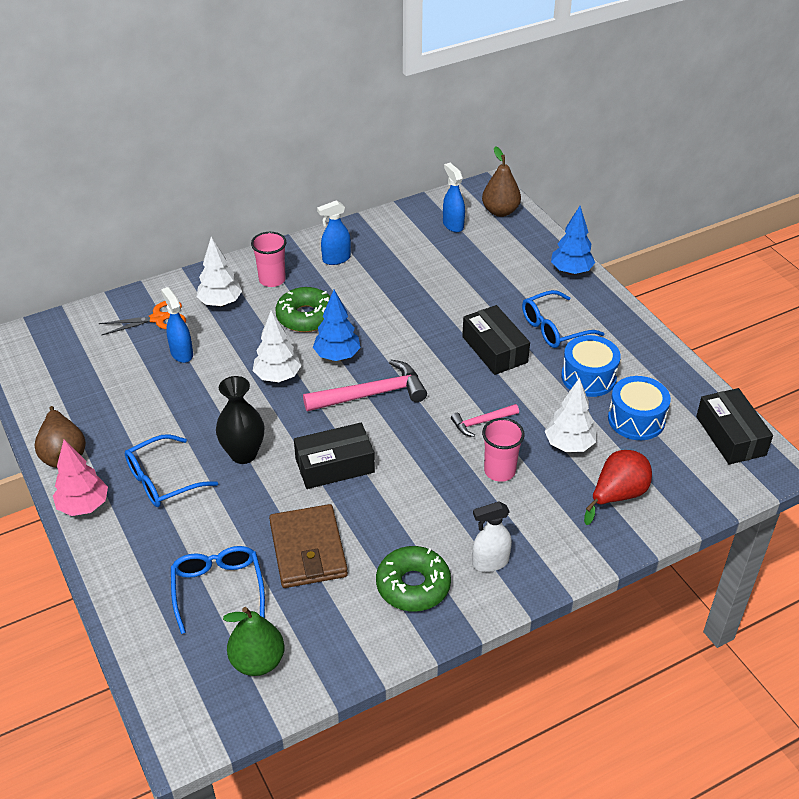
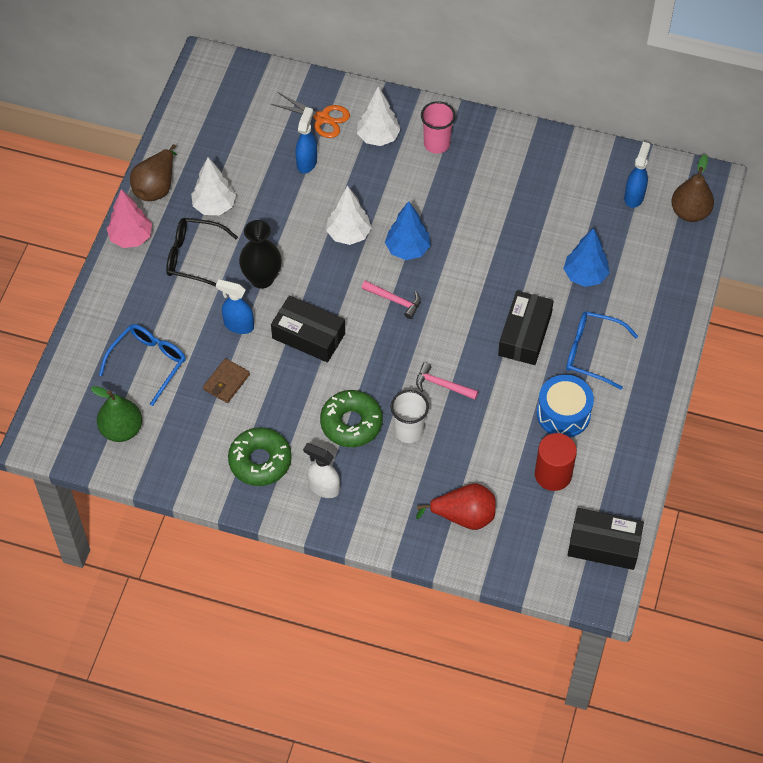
camera: 45 degrees right, 15 degrees up
blue glasses [125,434,218,507] -> black glasses [166,218,238,287]
brown wallet [269,504,348,588] -> brown wallet [203,358,250,403], size x0.55
green donut [275,287,331,332] -> green donut moved to [320,390,383,447]
pink hammer [303,360,427,412] -> pink hammer [361,280,421,319], size x0.55
blue spray bottle [317,200,351,265] -> blue spray bottle moved to [216,279,254,334]
pink cup [482,418,525,482] -> white cup [390,390,429,443]
white tree [545,378,596,452] -> white tree moved to [191,157,236,215]
blue tree [551,206,595,275] -> blue tree moved to [563,228,610,287]
blue drum [608,376,671,440] -> red cylinder [535,433,577,491]
black box [696,388,773,465] -> black box turned 75 degrees clockwise [568,508,644,570]

